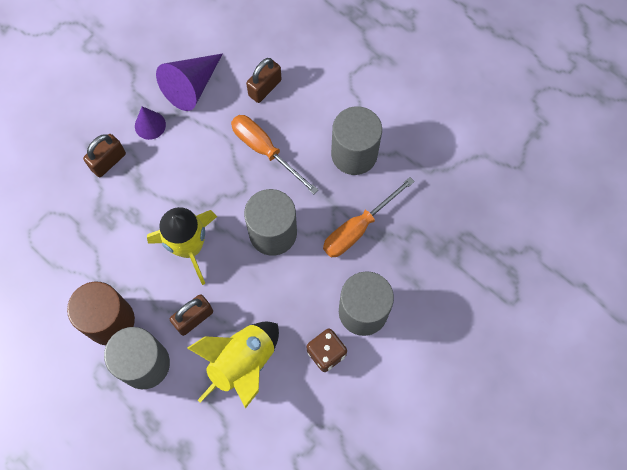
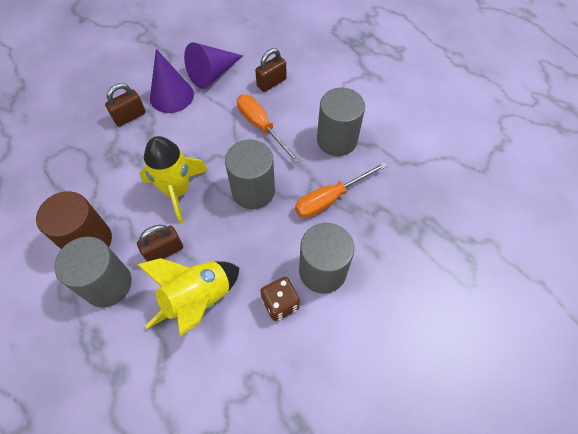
camera: 10 degrees right, 10 degrees down
purple cone [135,107,166,140] -> purple cone [150,49,194,113], size x1.70

